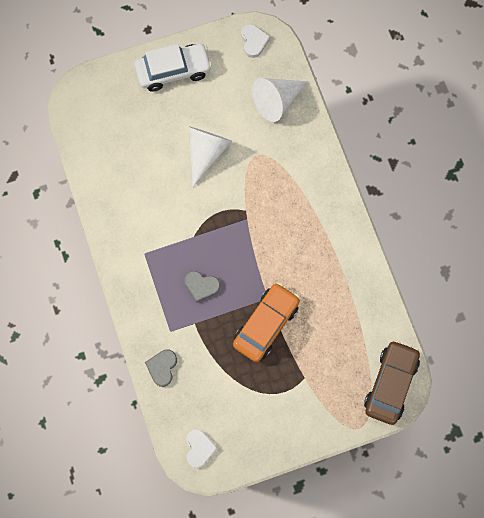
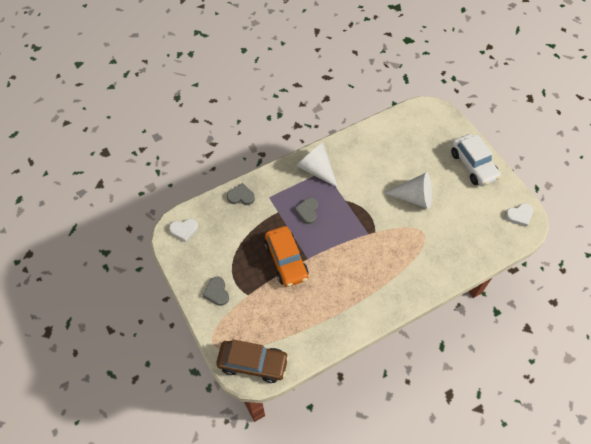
camera: 80 degrees right, 15 degrees down
orange car [233,283,300,362] -> orange car turned 45 degrees clockwise [264,226,309,287]
white cone [252,78,308,122] -> white cone moved to [296,143,338,188]
none -> grey heart [203,276,229,306]

